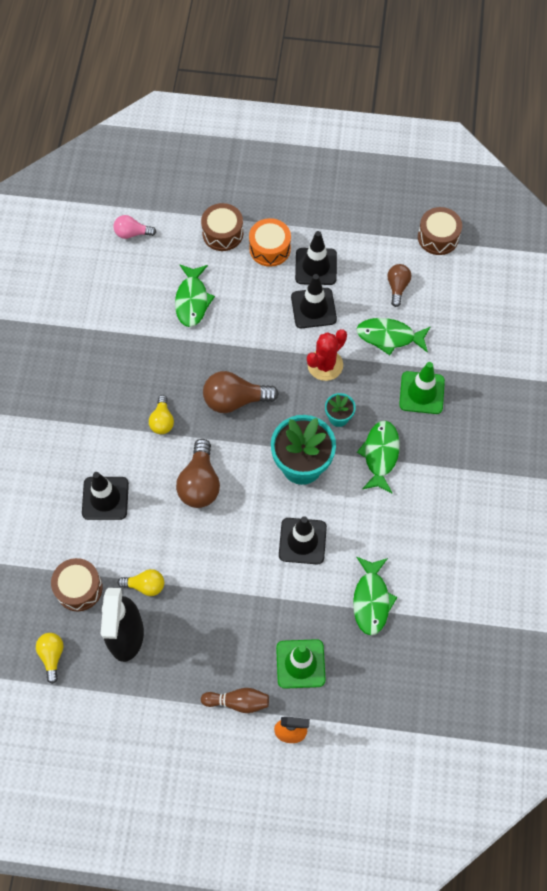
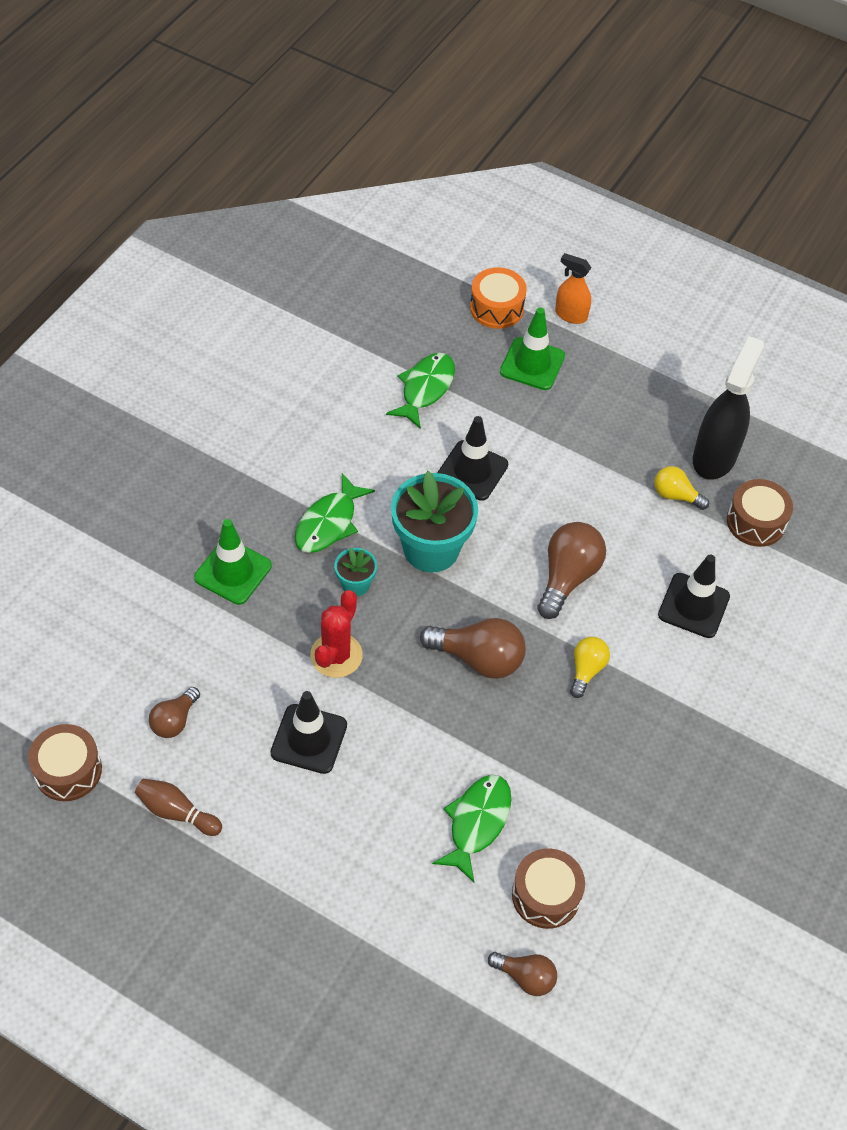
camera: 160 degrees left, 10 degrees down
yellow light bulb [36,633,64,684] -> none
pink light bulb [114,215,156,239] -> brown light bulb [488,952,557,996]
brown drum [201,203,243,251] -> brown drum moved to [512,848,585,929]
brown bowling pin [201,688,269,713] -> brown bowling pin moved to [135,779,222,836]
orange drum [249,218,291,267] -> orange drum moved to [470,267,527,329]
black traffic cone [295,231,337,285] -> none
red cactus [307,329,347,381] -> red cactus turned 45 degrees counterclockwise [310,590,363,678]
green fish [356,318,431,355] -> none

